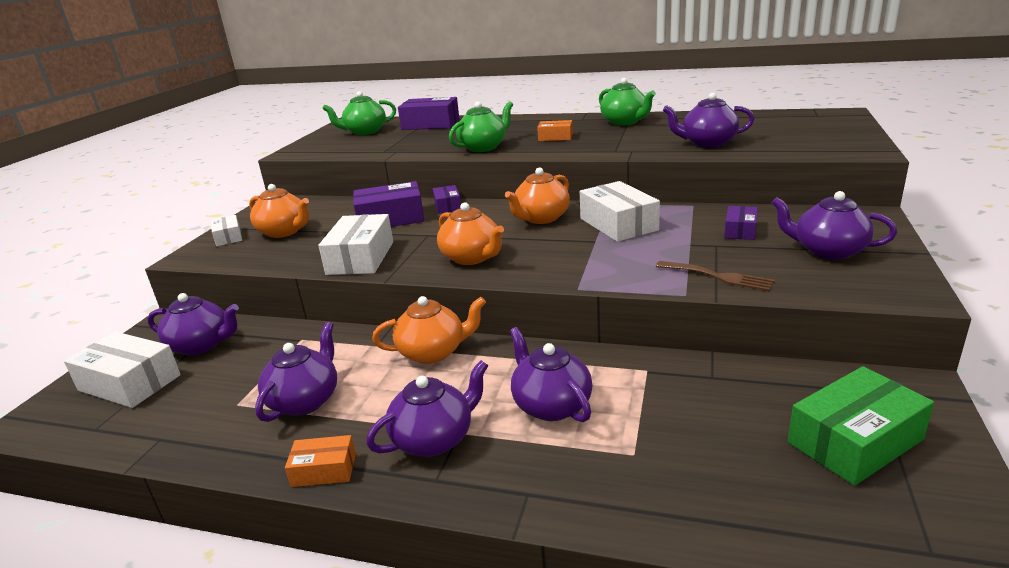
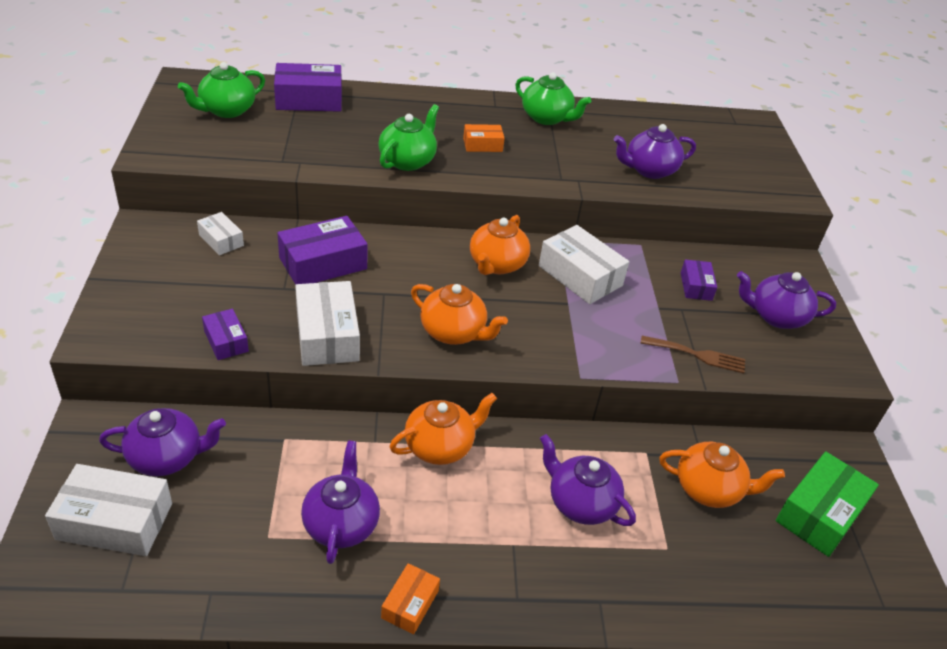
camera: 25 degrees left, 15 degrees up
white box [211,215,242,246] -> white box moved to [197,212,244,255]
orange teapot [249,184,309,238] -> orange teapot moved to [659,442,785,508]
orange box [285,435,356,487] -> orange box turned 45 degrees counterclockwise [381,563,440,634]
purple teapot [366,360,488,457] -> none
purple box [433,185,461,214] -> purple box moved to [202,309,249,360]

